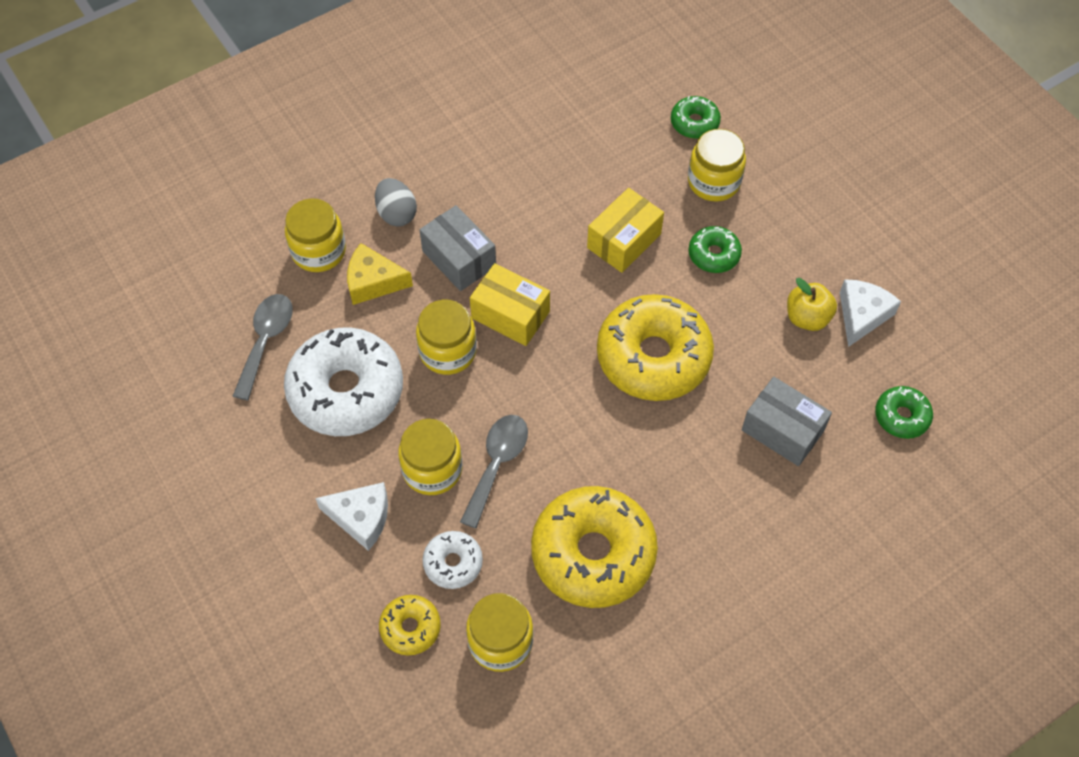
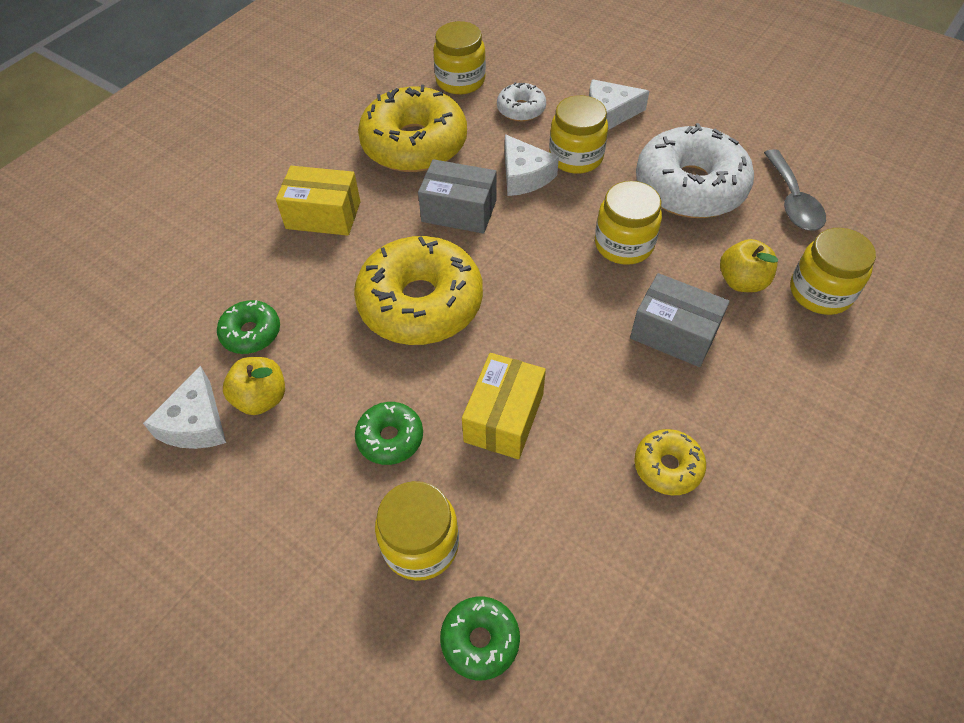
camera: 160 degrees right, 5 degrees down
yellow cheese [347,243,413,305] -> yellow apple [720,239,778,292]
grey egg [375,178,417,227] -> none
yellow donut [379,595,441,656] -> yellow donut moved to [634,429,706,495]
grey spoon [460,415,528,529] -> white cheese [505,134,559,196]
yellow box [470,263,550,346] -> yellow box moved to [276,166,360,236]
grey box [742,377,832,466] -> grey box moved to [418,159,496,234]
green donut [875,386,933,439] -> green donut moved to [217,300,280,354]

